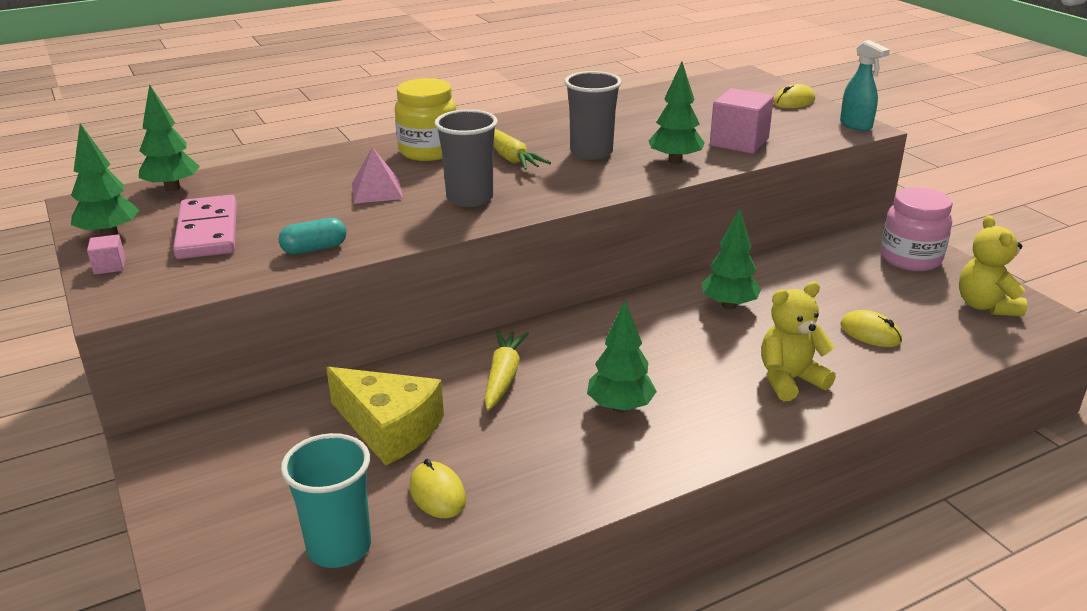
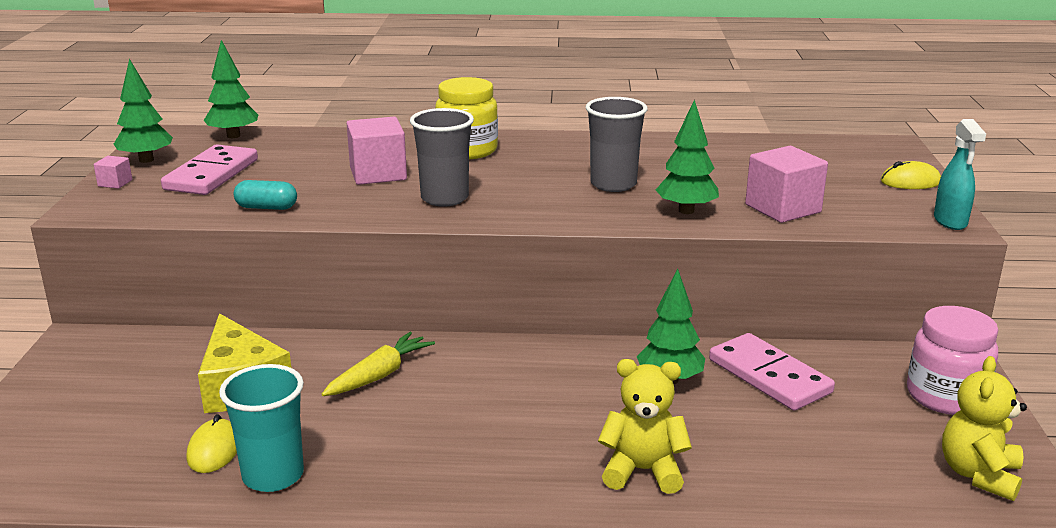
camera: 30 degrees right, 5 degrees down
turquoise cup [281,433,371,568] -> turquoise cup moved to [219,364,304,492]
pink pyramid [352,147,403,204] -> pink cube [347,117,407,185]
yellow carrot [493,129,551,170] -> none
green tree [587,300,657,413] -> none
yellow mouse [840,310,902,347] -> none
none -> pink domino [709,333,835,411]

